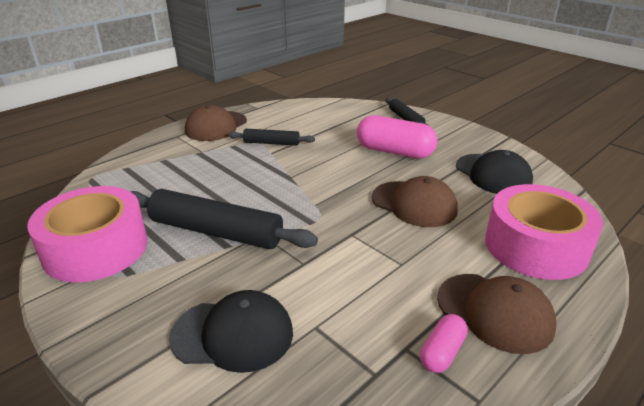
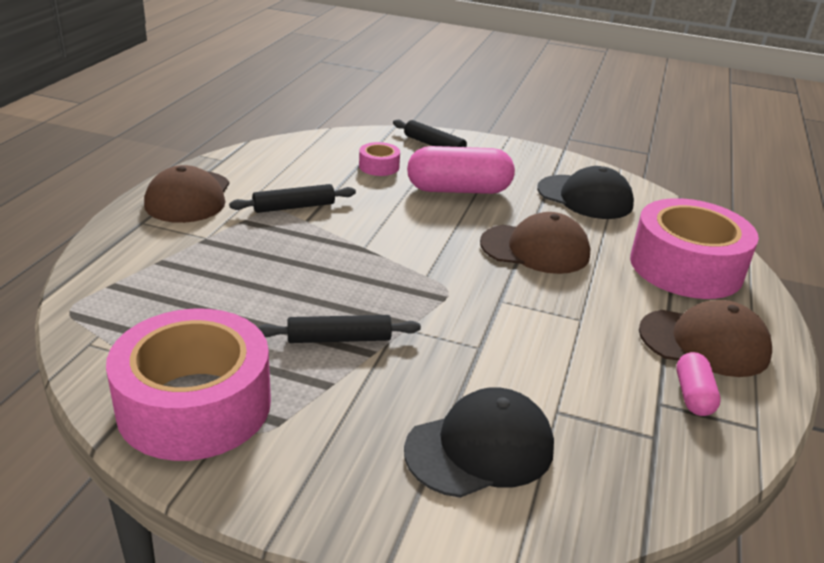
camera: 30 degrees left, 0 degrees up
black rolling pin [130,189,318,249] -> black rolling pin [258,315,421,343], size x0.54
none -> pink tape [359,142,400,176]

